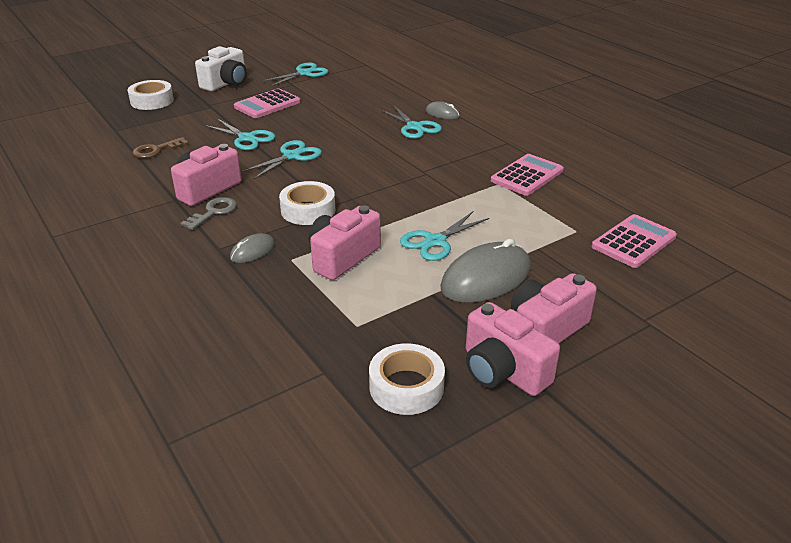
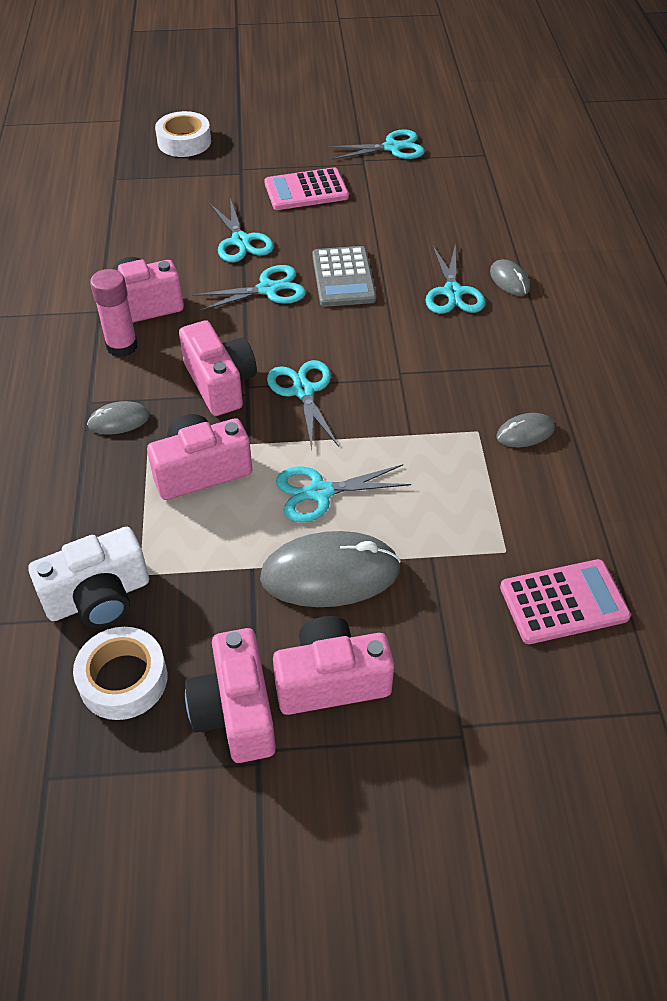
camera: 30 degrees right, 15 degrees up
brown key [132,137,189,158] -> none
grey key [180,197,237,230] -> pink glue stick [90,269,138,357]
white camera [195,46,247,91] -> white camera moved to [28,527,149,628]
white tape [279,181,335,225] -> pink camera [179,320,257,416]
pink calculator [491,154,564,196] -> grey mouse [496,413,555,447]
none -> turquoise scissors [267,360,339,449]
none -> grey calculator [312,246,376,307]

